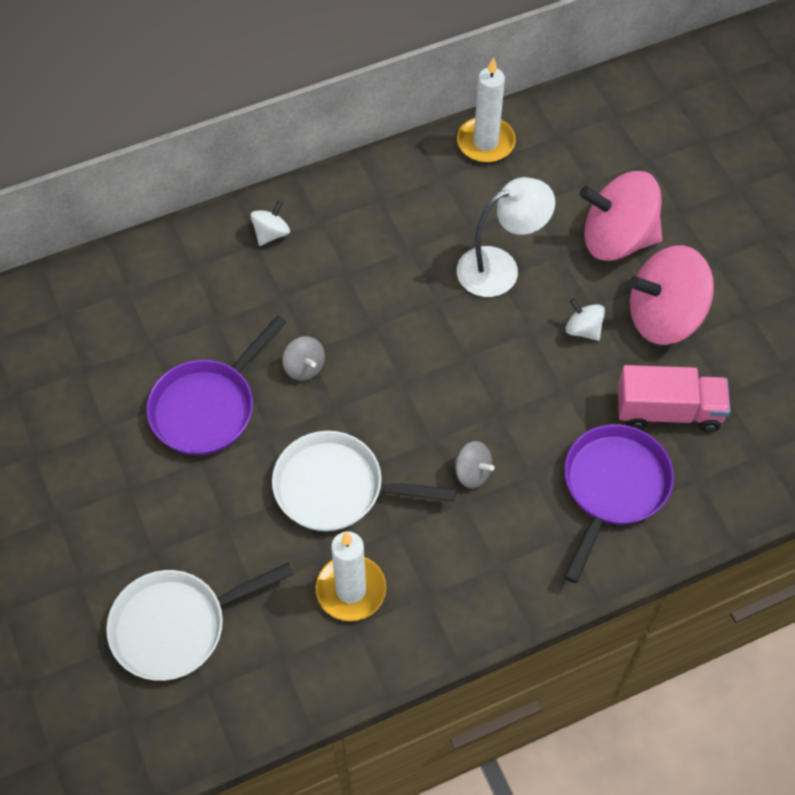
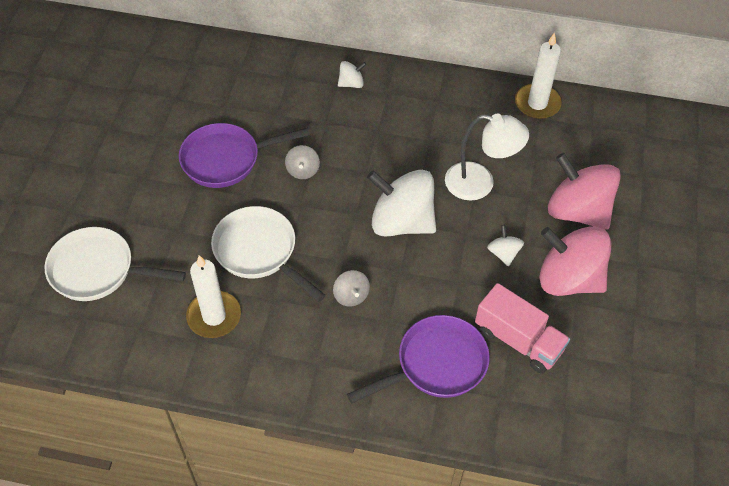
camera: 35 degrees right, 5 degrees down
none -> white spinning top [367,170,436,236]

